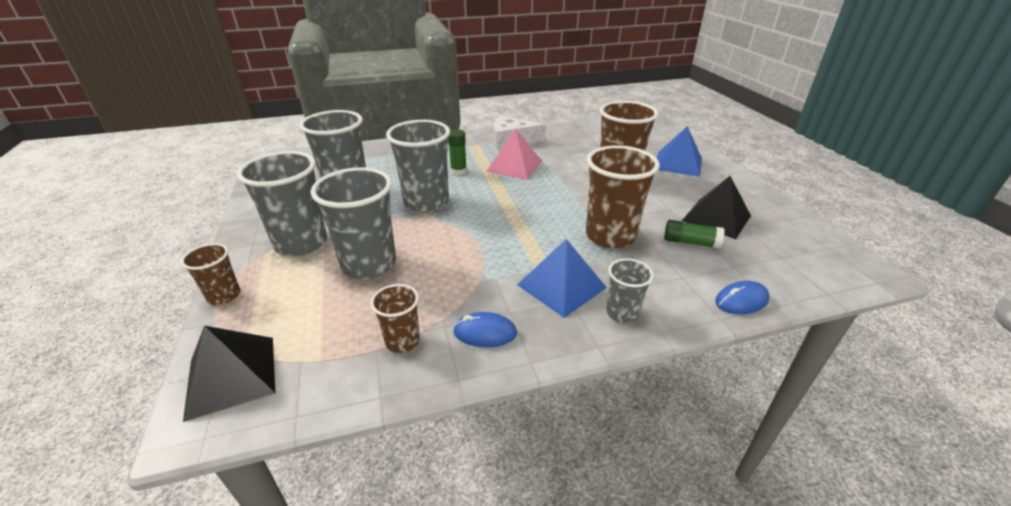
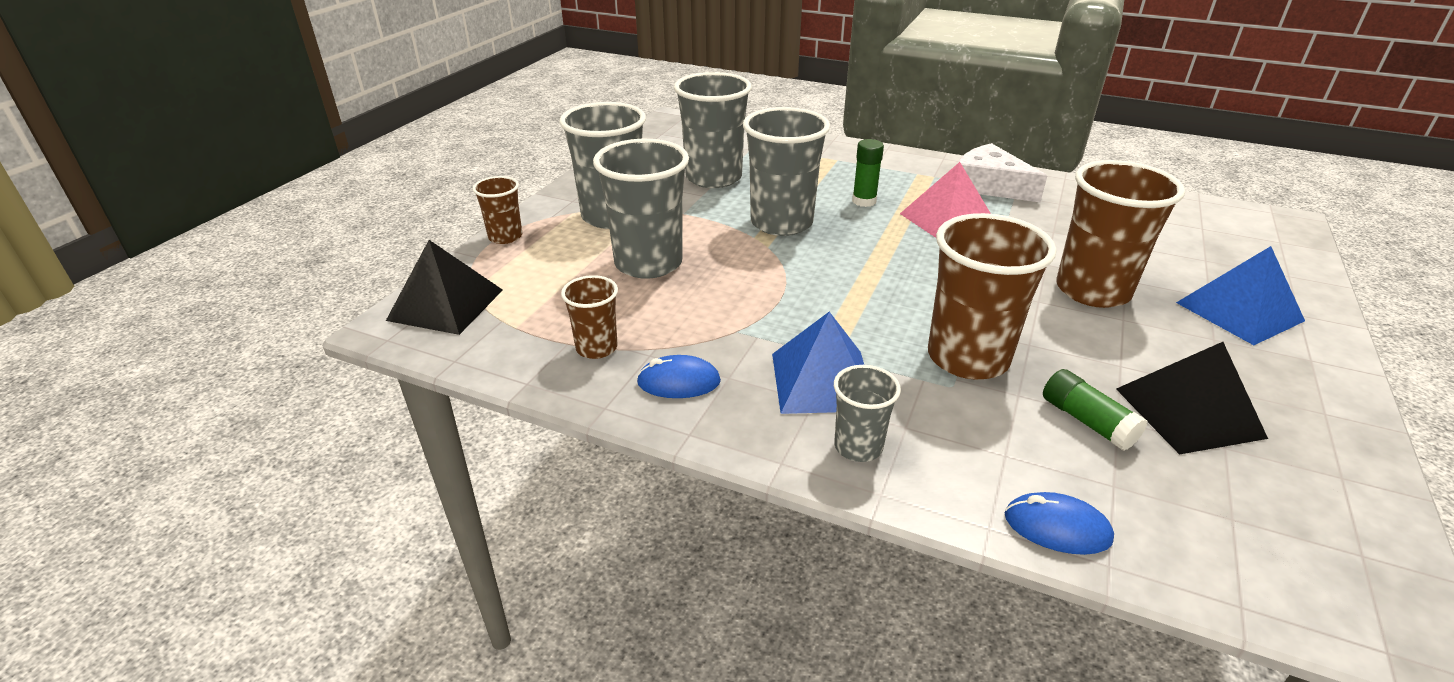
camera: 40 degrees right, 0 degrees up
blue mouse [453,312,517,347] -> blue mouse turned 45 degrees counterclockwise [637,355,721,398]

